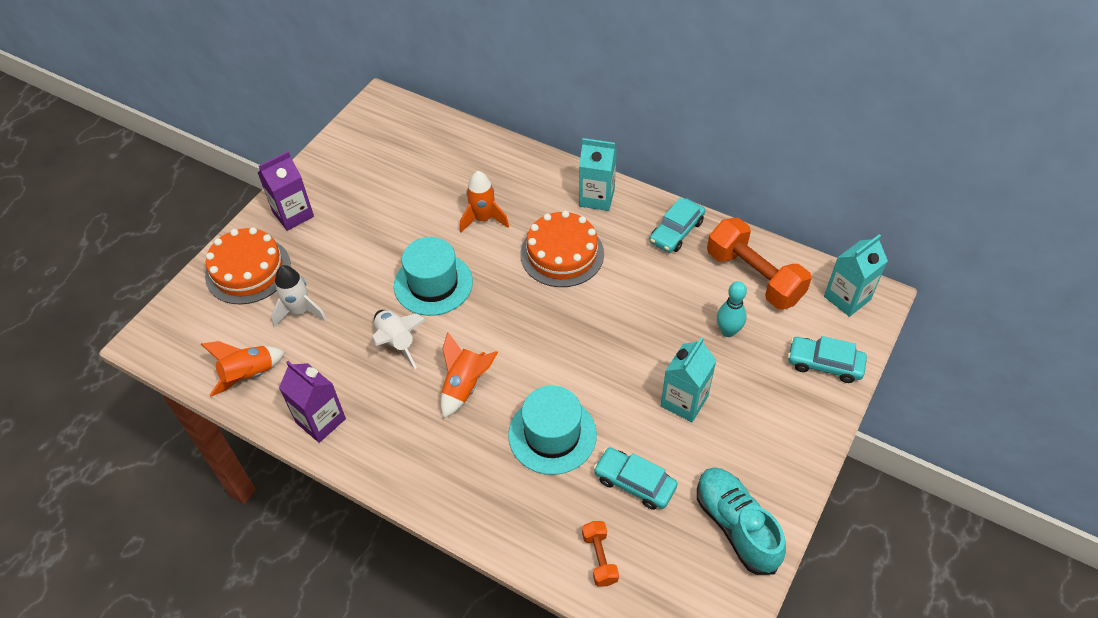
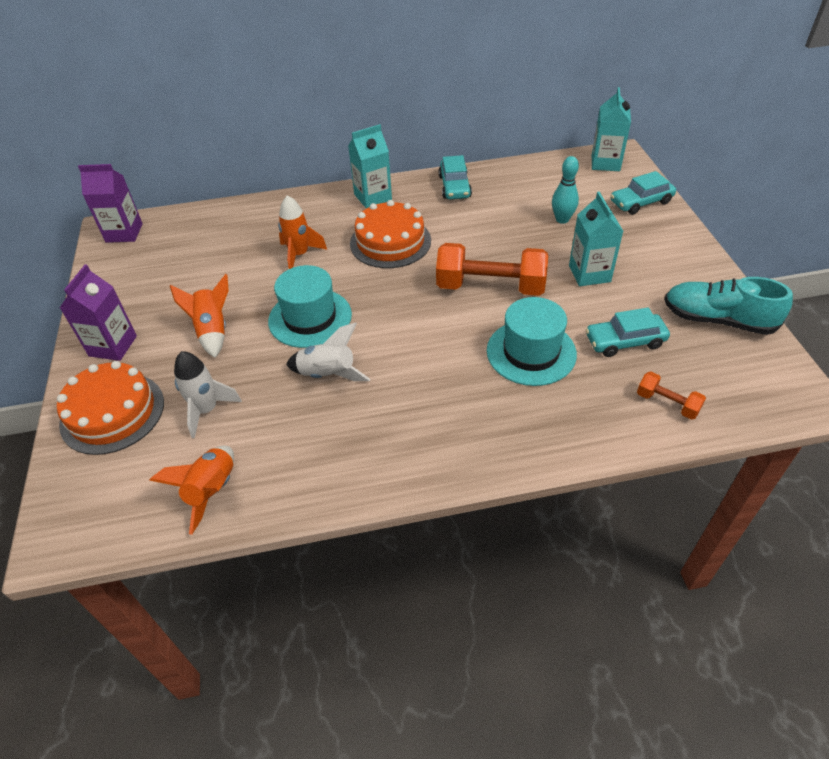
camera: 40 degrees left, 5 degrees down
purple carton [279,361,346,443] -> purple carton moved to [78,164,143,243]
orange rocket [441,332,498,418] -> orange rocket moved to [170,274,229,358]
orange dumbbell [707,218,812,309] -> orange dumbbell moved to [436,243,548,296]

